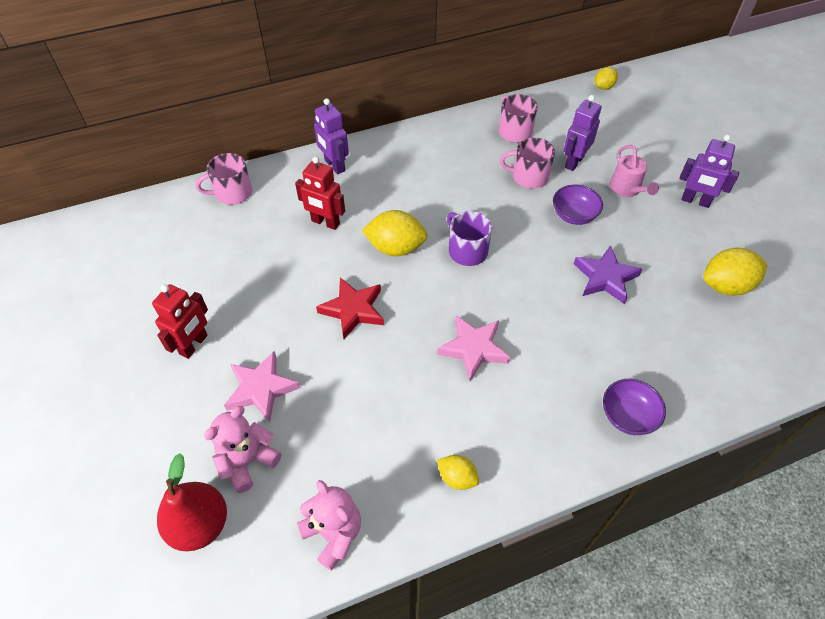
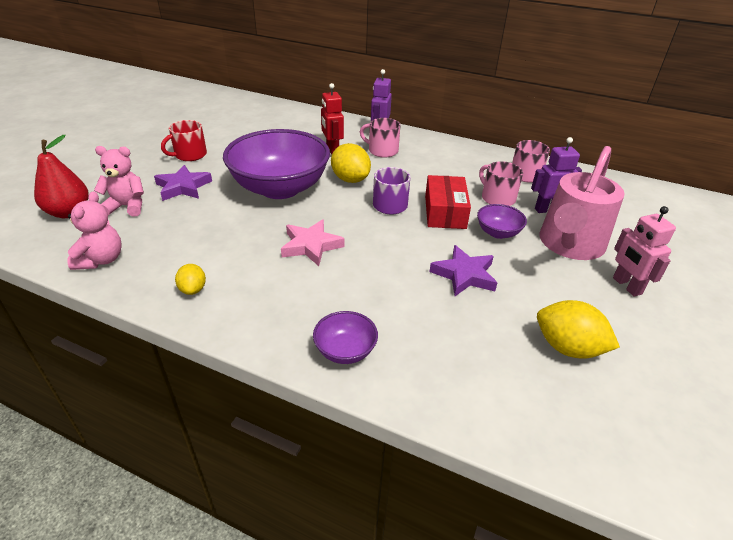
camera: 45 degrees right, 15 degrees down
red robot [152,284,208,359] -> red mug [161,120,207,161]
pink mug [195,153,252,205] -> pink mug moved to [360,118,401,158]
pink star [224,351,300,422] -> purple star [154,165,212,201]
red star [316,277,384,339] -> purple bowl [223,129,330,199]
yellow lemon [595,67,618,90] -> none
pink watering can [609,145,659,197] -> pink watering can [539,146,625,260], size x2.05
purple robot [679,135,739,208] -> pink robot [613,206,676,297]
none -> red box [425,175,471,229]

